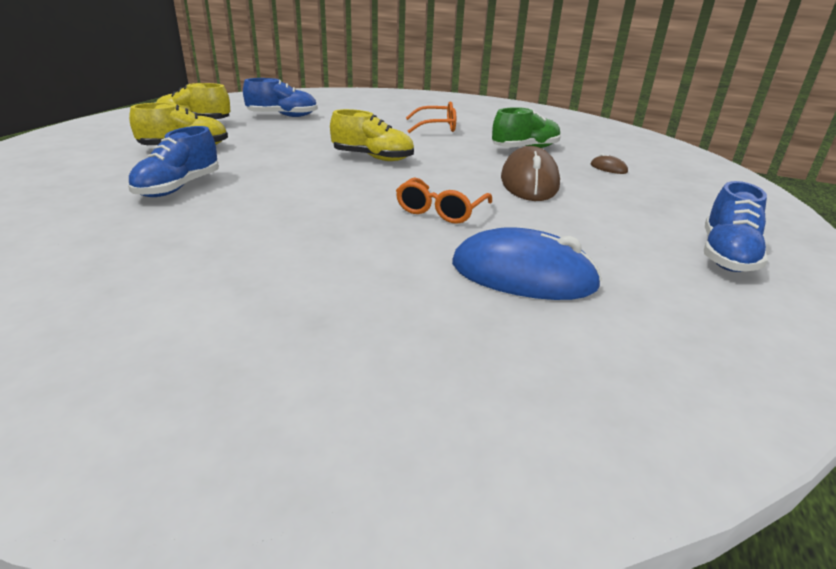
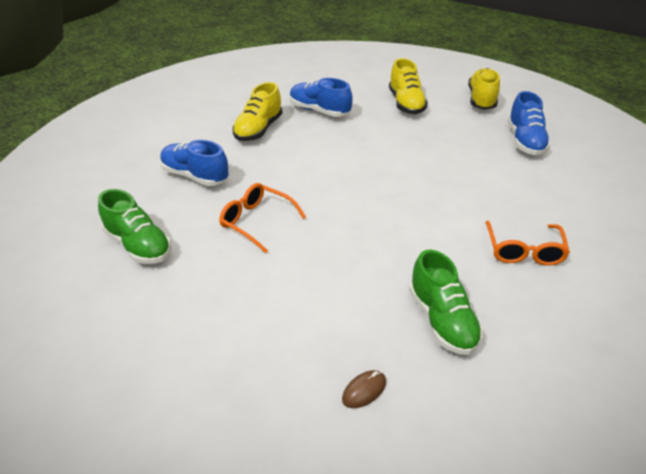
camera: 100 degrees right, 10 degrees up
yellow shoe [330,109,414,161] -> yellow shoe moved to [233,82,282,141]
blue mouse [452,227,602,300] -> green shoe [98,189,171,264]
brown mouse [501,146,560,201] -> none
blue shoe [704,181,768,272] -> blue shoe moved to [160,140,228,186]

